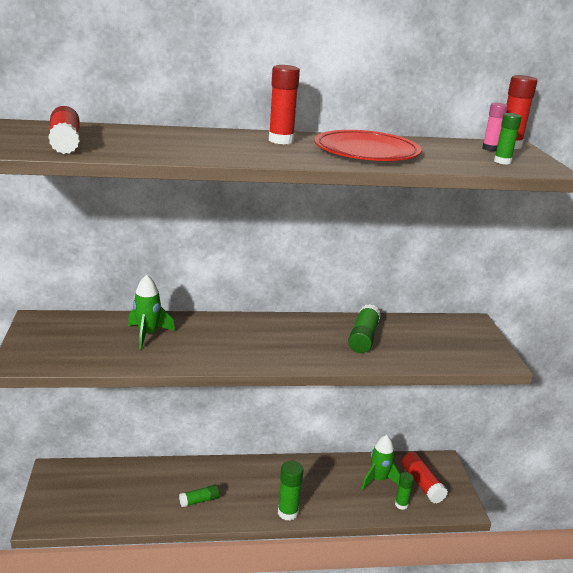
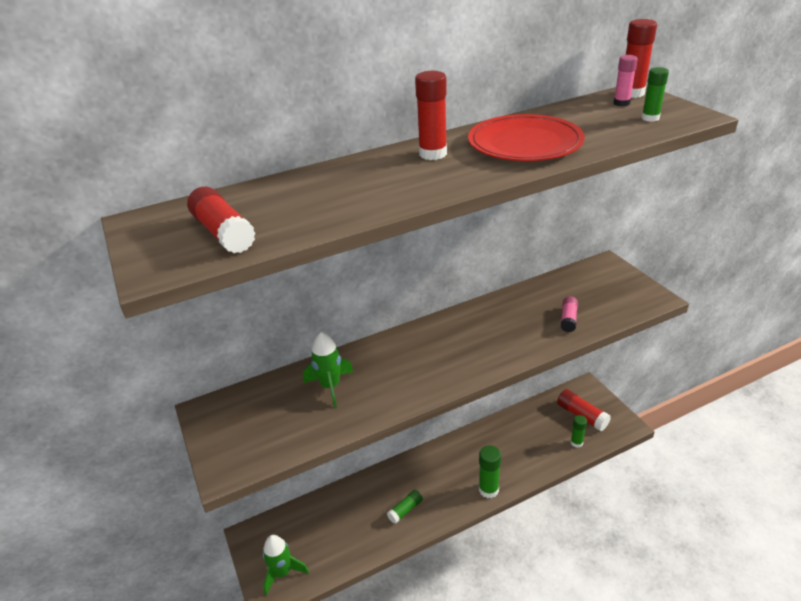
camera: 15 degrees left, 10 degrees up
green glue stick [348,304,381,353] -> none
green rocket [362,435,401,490] -> green rocket moved to [263,535,309,596]
none -> pink glue stick [561,296,578,332]

